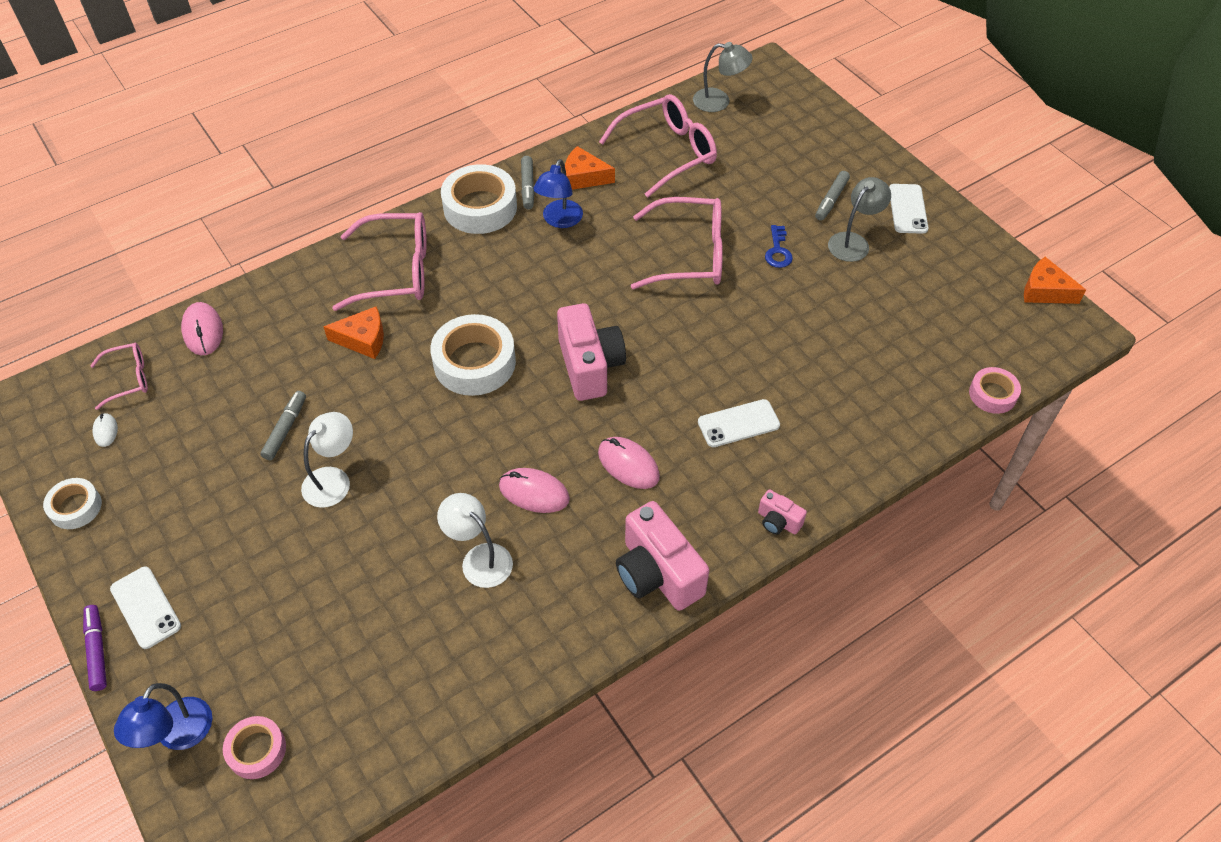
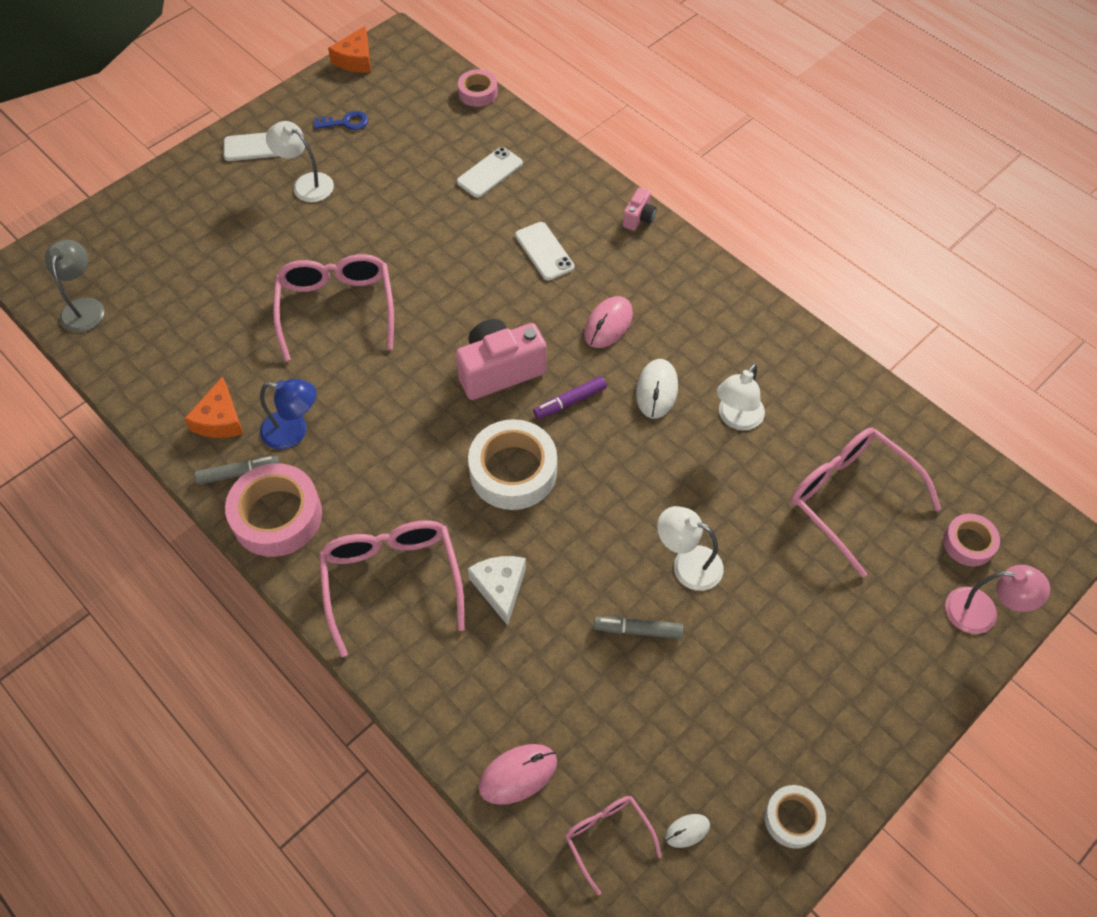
camera: 100 degrees left, 5 degrees up
purple marker [83,605,107,691] -> purple marker moved to [533,376,607,419]
white phone [110,567,181,649] -> white phone moved to [457,147,523,198]
blue lamp [114,683,213,750] -> pink lamp [945,565,1050,634]
orange cheese [323,307,384,359] -> white cheese [468,556,526,625]
white tape [441,164,517,234] -> pink tape [225,463,322,557]
pink mouse [499,468,570,513] -> white mouse [636,359,678,419]
pink glasses [599,94,717,198] -> pink glasses moved to [791,428,941,578]
pink camera [616,501,709,611] -> none
blue key [765,225,793,268] -> blue key moved to [314,111,368,130]
grey marker [815,171,850,221] -> none
grey lamp [828,177,891,262] -> white lamp [266,121,334,202]

